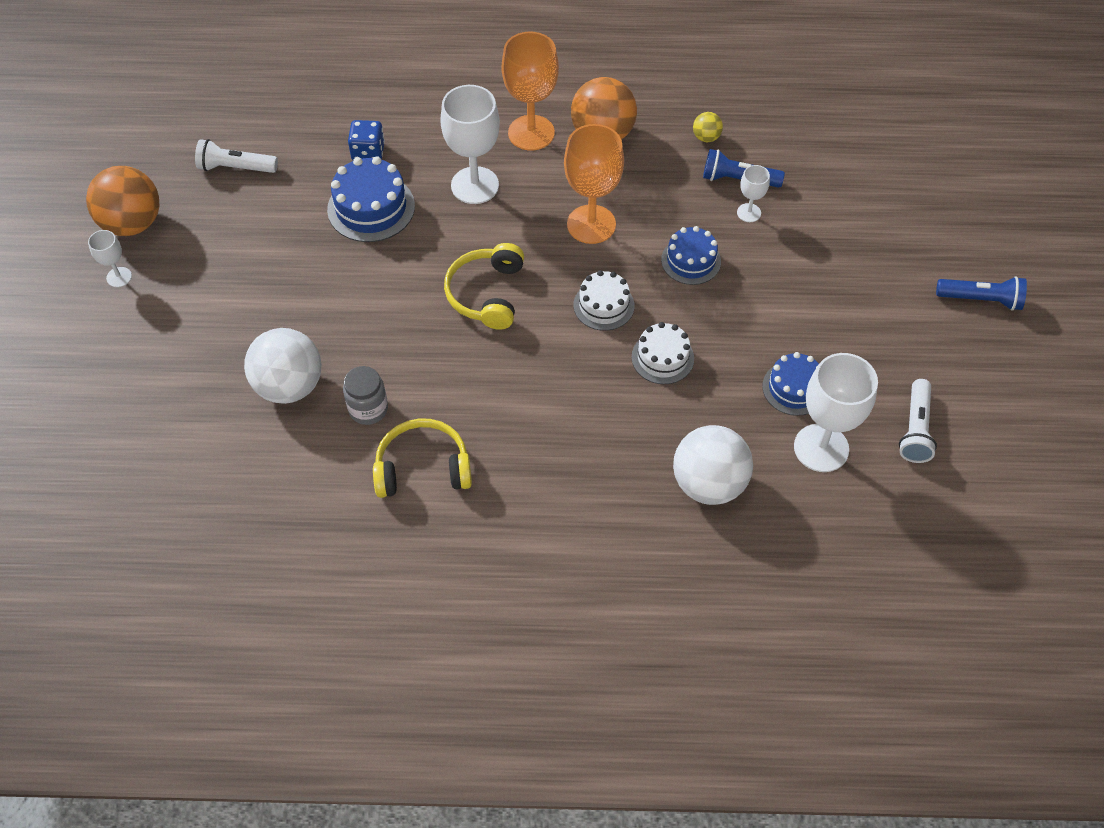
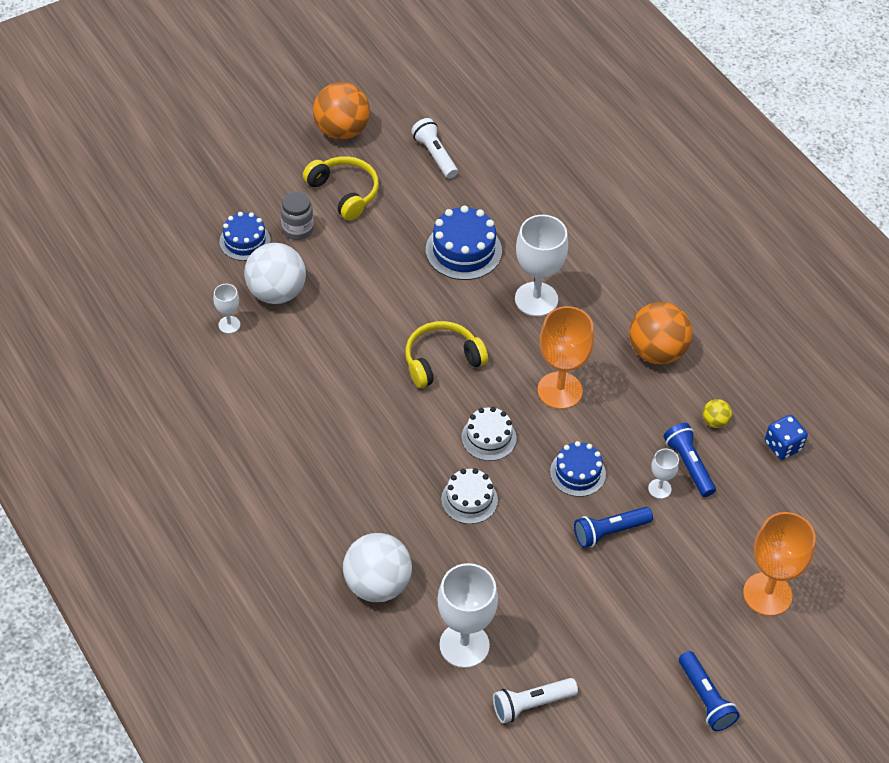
camera: 55 degrees right, 5 degrees down
white goblet [88,230,132,287] -> white goblet moved to [213,284,240,334]
grey jar [343,366,388,425] -> grey jar moved to [281,192,314,240]
blue dice [348,120,385,160] -> blue dice moved to [765,415,808,460]
yellow headphones [373,419,472,498] -> yellow headphones moved to [303,156,379,221]
orange goblet [502,32,559,151] -> orange goblet moved to [743,512,816,616]
blue cake [762,352,819,416] -> blue cake moved to [219,212,270,261]
none -> blue flashlight [574,507,653,548]

